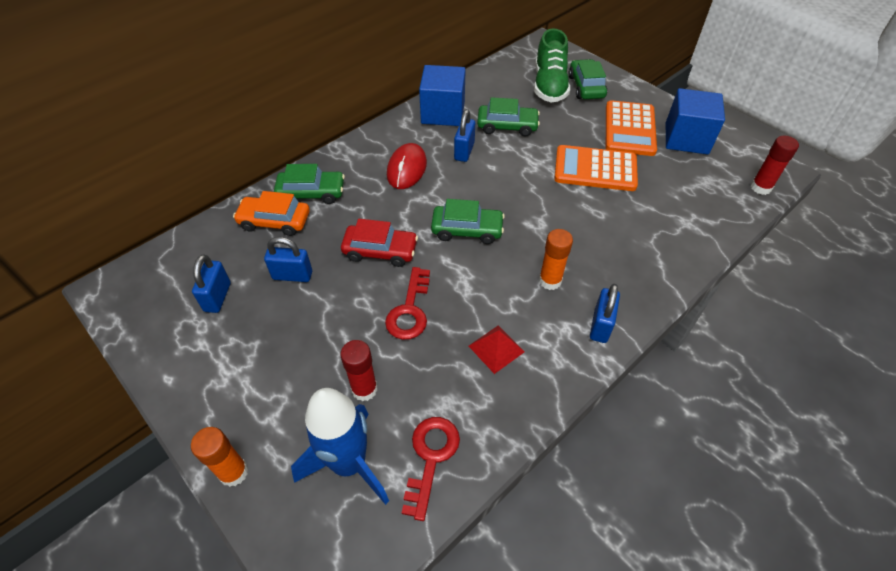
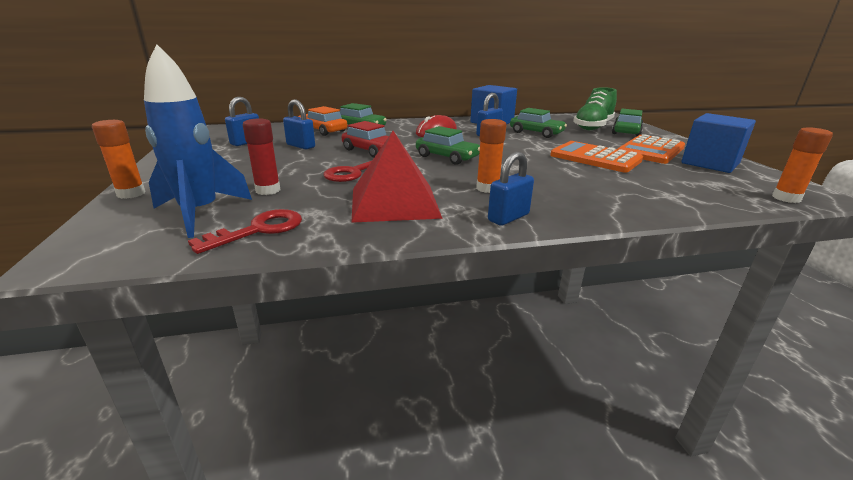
camera: 30 degrees right, 25 degrees down
red pyramid [469,325,525,374] -> red pyramid [351,131,443,223], size x2.05
red glue stick [751,136,799,195] -> orange glue stick [772,127,833,203]

